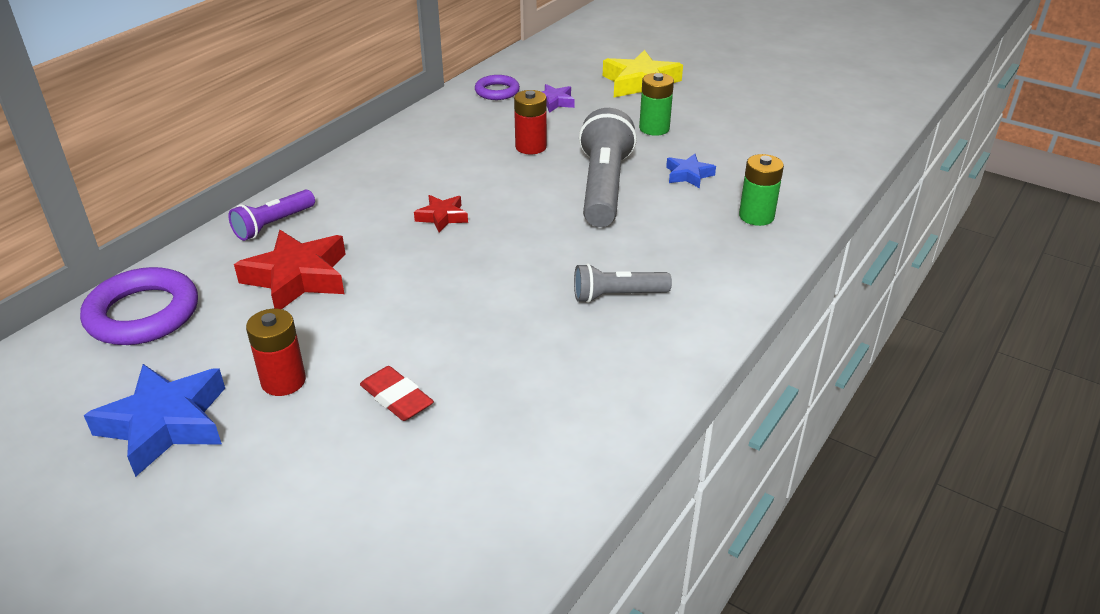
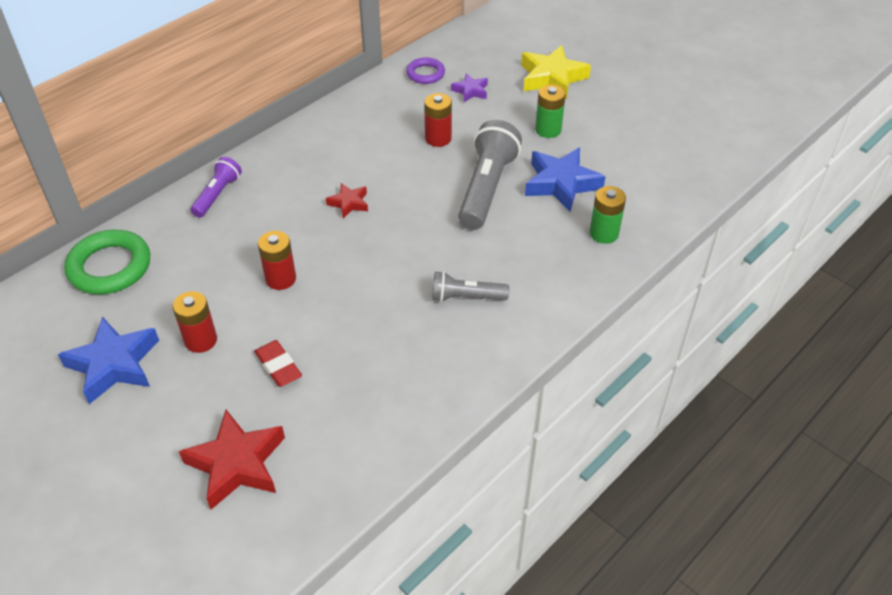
camera: 10 degrees right, 10 degrees up
purple ring [80,267,198,345] -> green ring [64,230,150,294]
purple flashlight [228,190,315,241] -> purple flashlight turned 150 degrees clockwise [190,157,242,218]
red star [234,230,346,309] -> red star moved to [179,409,285,509]
blue star [666,154,716,188] -> blue star [525,148,605,212], size x1.88
none -> red battery [258,231,296,290]

